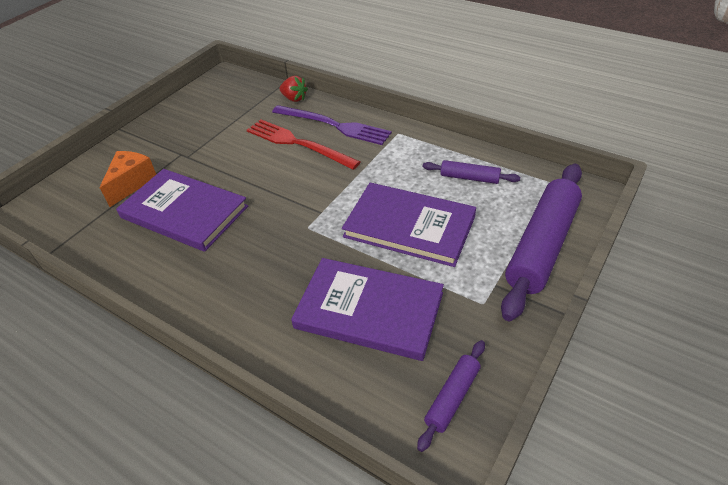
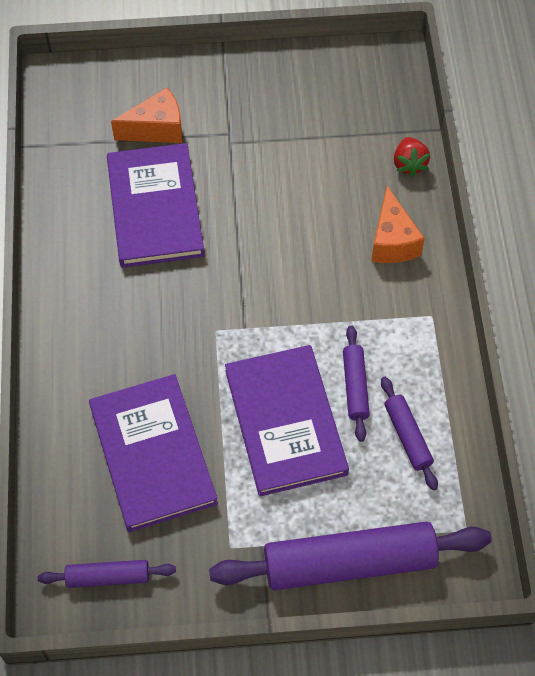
camera: 50 degrees right, 15 degrees up
red fork [247,119,360,170] -> none
purple fork [272,105,392,145] -> orange cheese [371,186,425,263]
none -> purple rolling pin [343,326,370,442]

